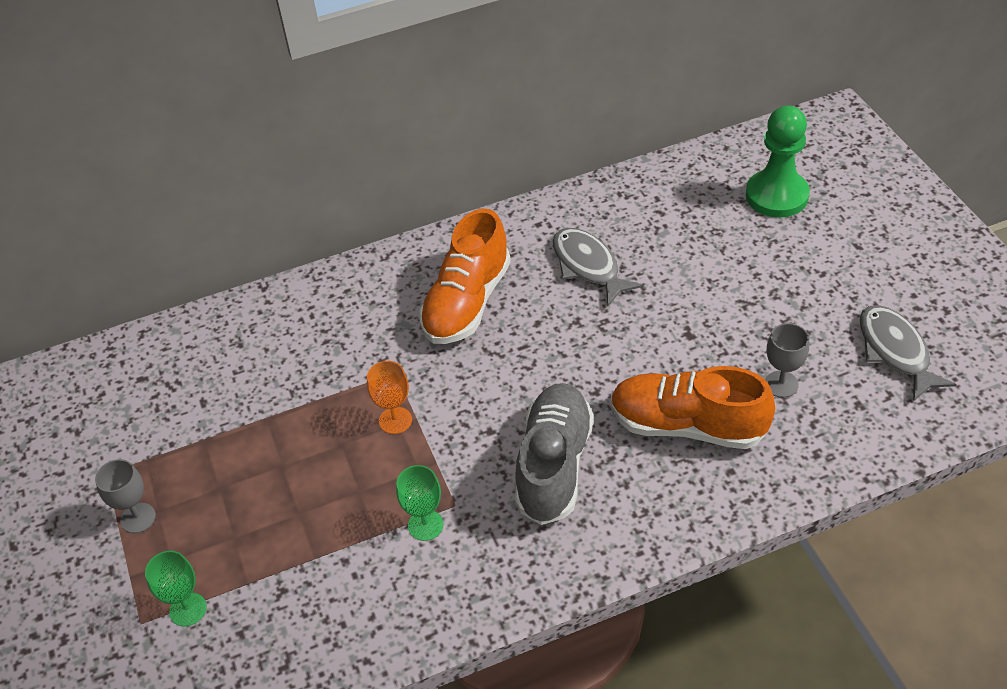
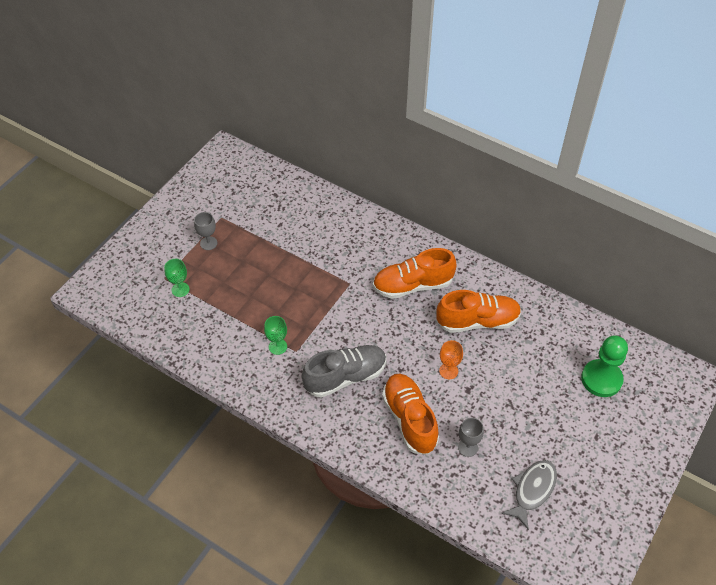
camera: 50 degrees right, 5 degrees up
orange goblet [367,361,412,434] -> orange goblet moved to [439,340,463,379]
grey fish [553,228,643,307] -> orange shoe [436,290,521,333]

